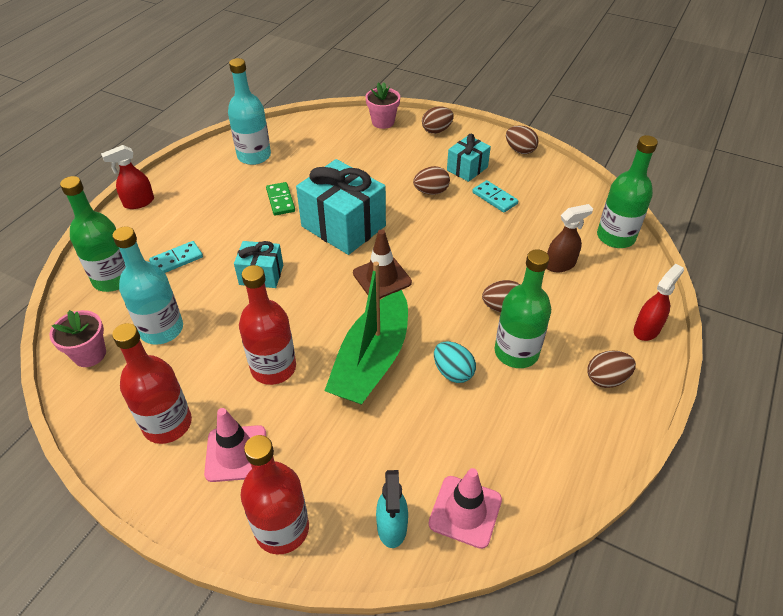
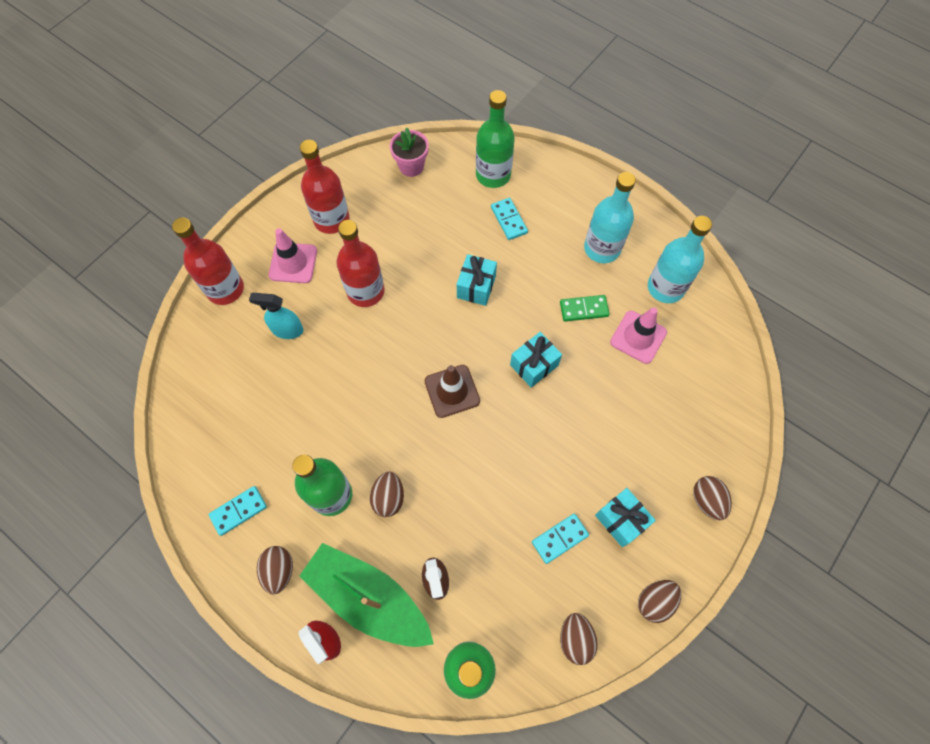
camera: 100 degrees right, 20 degrees up
red spray bottle [101,145,154,209] -> none
turquoise bottle [112,226,183,345] -> turquoise bottle moved to [584,172,636,263]
turquoise gift [296,159,386,255] -> turquoise gift [510,332,562,388], size x0.54
green boat [324,262,408,405] -> green boat moved to [299,543,434,647]
pink flower pot [366,82,400,129] -> none
turquoise spray bottle [376,470,408,548] -> turquoise spray bottle moved to [249,293,303,339]
brown egg [413,166,450,195] -> brown egg moved to [560,613,598,665]
pink traffic cone [429,468,502,549] -> pink traffic cone moved to [610,307,667,364]
turquoise egg [434,341,476,383] -> none
none -> turquoise domino [208,486,267,536]

